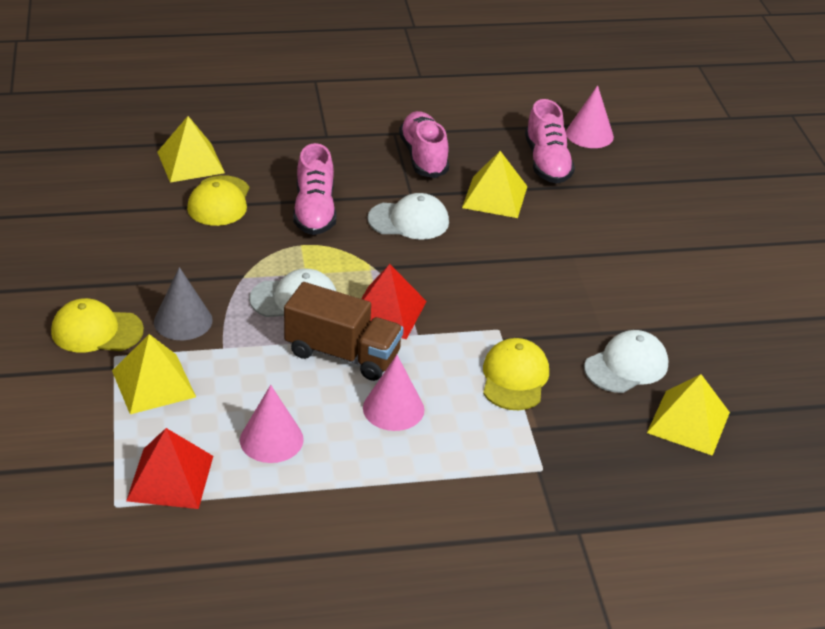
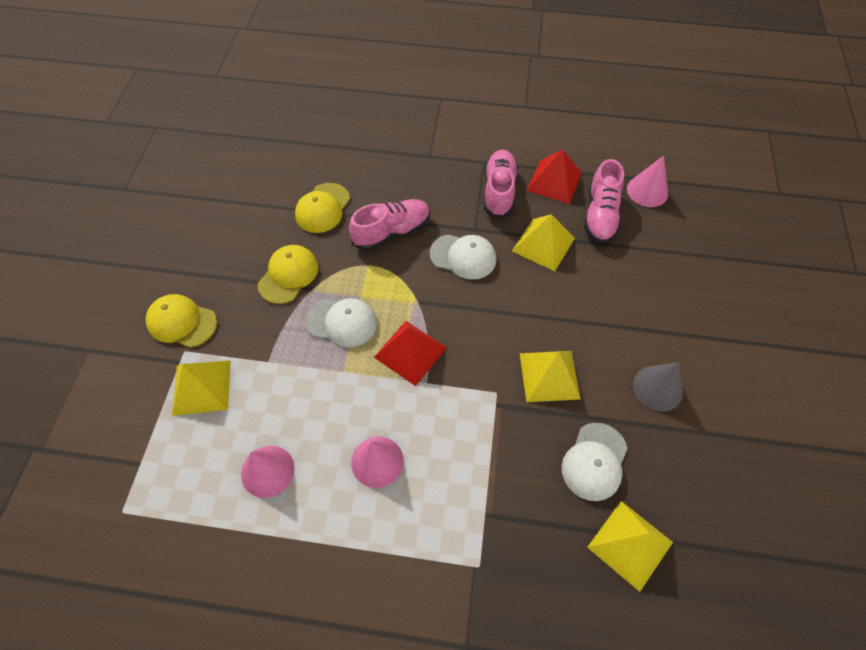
camera: 20 degrees right, 20 degrees up
red pyramid [126,428,213,509] -> red pyramid moved to [526,149,582,204]
grey cone [154,267,213,340] -> grey cone moved to [633,362,683,411]
yellow pyramid [157,116,225,182] -> yellow pyramid moved to [519,351,581,402]
brown truck [284,282,403,381] -> none
pink shoe [293,143,336,235] -> pink shoe turned 135 degrees counterclockwise [349,199,430,251]
yellow cap [483,338,549,410] -> yellow cap moved to [258,245,318,304]
white cap [584,330,668,393] -> white cap turned 135 degrees clockwise [562,423,628,501]

